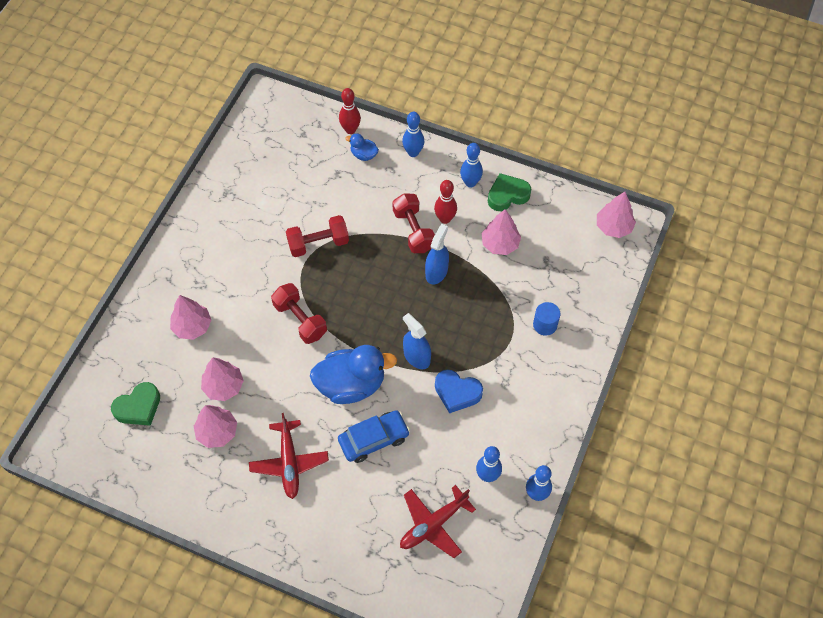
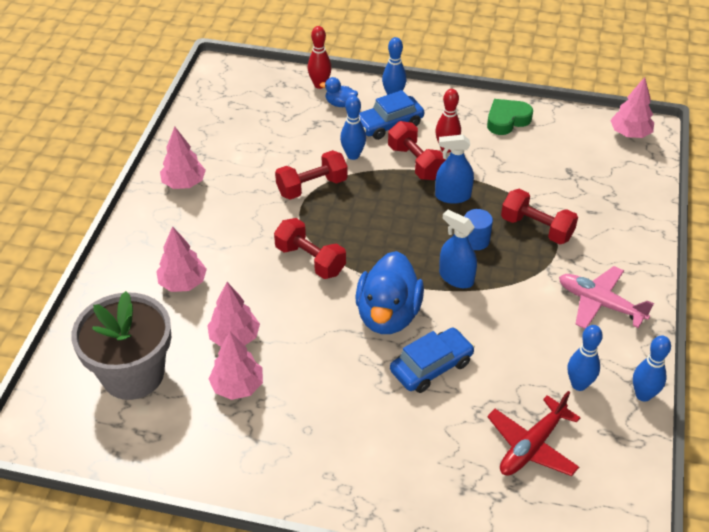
camera: 10 degrees left, 15 degrees down
green heart [111,382,160,426] -> grey flower pot [71,291,171,400]
red plane [249,413,329,499] -> none
blue duck [310,345,397,404] -> blue duck turned 120 degrees clockwise [355,251,424,334]
blue spray bottle [425,224,449,284] -> blue spray bottle turned 105 degrees counterclockwise [435,135,474,204]
blue heart [435,370,483,413] -> none
blue bowling pin [460,143,483,188] -> blue bowling pin moved to [340,96,366,160]
pink tree [482,209,521,255] -> pink tree moved to [160,127,206,189]
blue cylinder [533,302,560,336] -> blue cylinder moved to [464,209,493,250]
none -> blue car [359,90,424,140]
none -> red dumbbell [501,189,578,244]
none -> pink plane [559,266,654,329]

